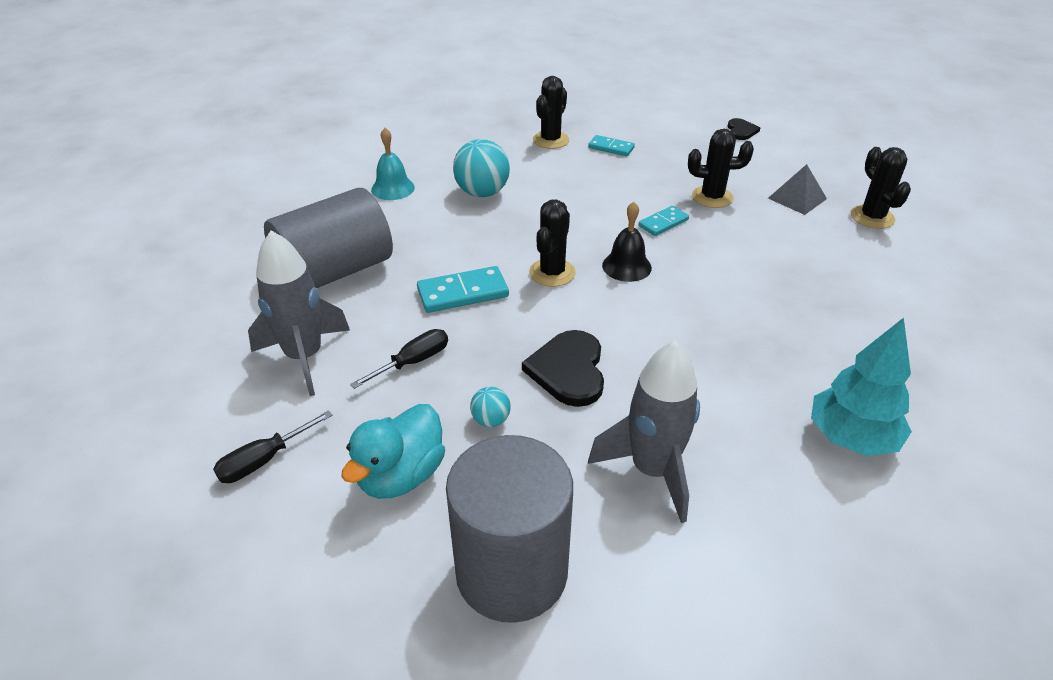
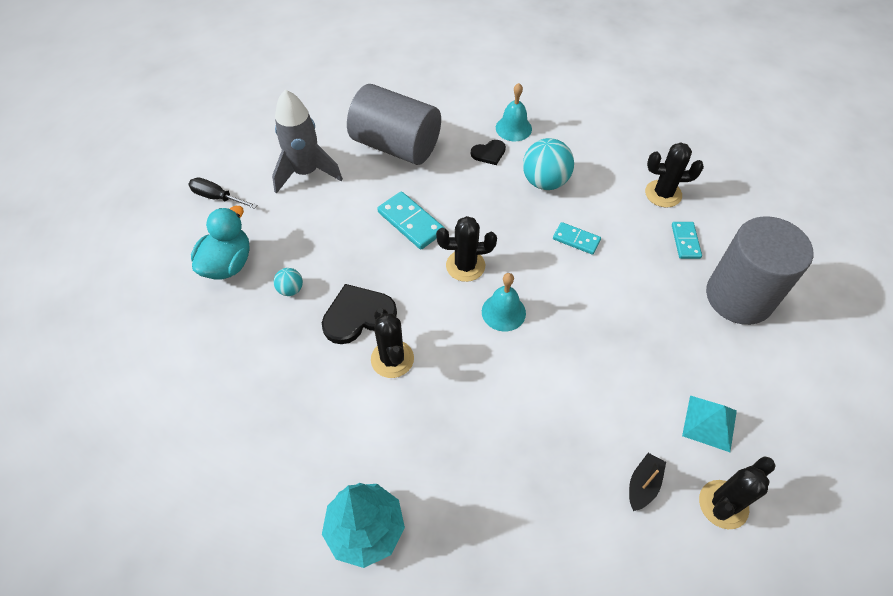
camera: 65 degrees right, 15 degrees up
turquoise duck [341,404,445,499] -> turquoise duck turned 105 degrees clockwise [191,206,250,279]
black screwdriver [350,329,448,389] -> none
grey cylinder [446,435,573,623] -> grey cylinder moved to [706,216,813,325]
grey rocket [588,340,700,523] -> none
black bell [602,202,652,282] -> turquoise bell [482,273,526,332]
turquoise domino [638,206,689,236] -> turquoise domino moved to [553,222,601,255]
black cactus [688,129,754,208] -> black cactus moved to [371,308,414,378]
black heart [727,118,760,140] -> black heart moved to [471,140,506,165]
grey pyramid [768,164,827,215] -> turquoise pyramid [682,395,737,452]
none -> black boat [629,453,666,511]

